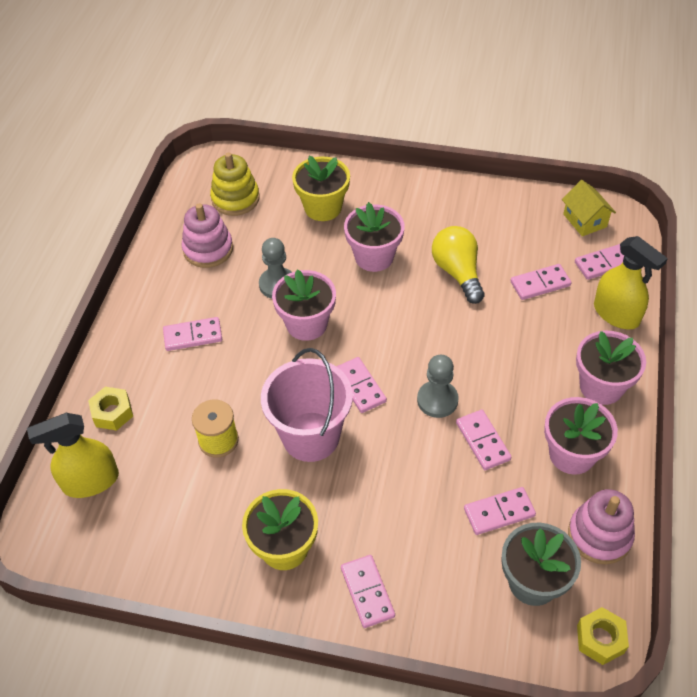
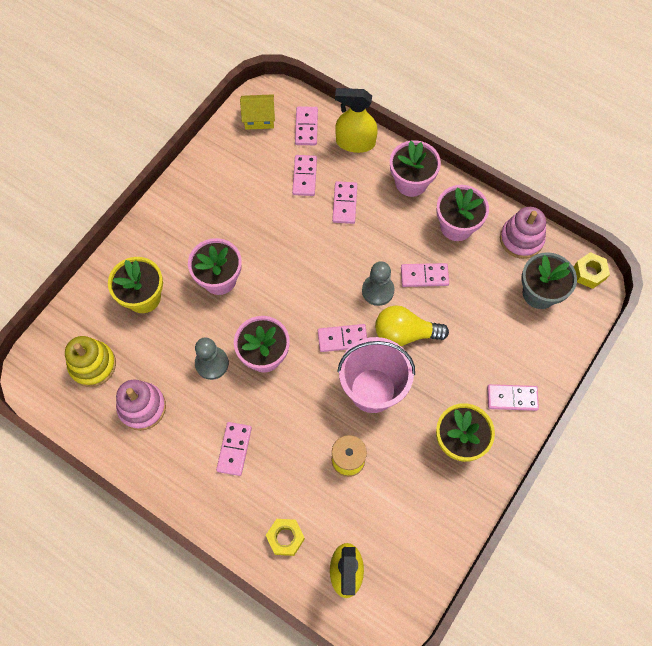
camera: 70 degrees left, 15 degrees up
yellow light bulb [432,226,485,304] -> yellow light bulb moved to [375,305,449,346]
pink domino [464,487,536,535] -> pink domino moved to [332,181,357,224]
yellow spray bottle [594,236,668,329] -> yellow spray bottle turned 150 degrees counterclockwise [335,88,378,153]

